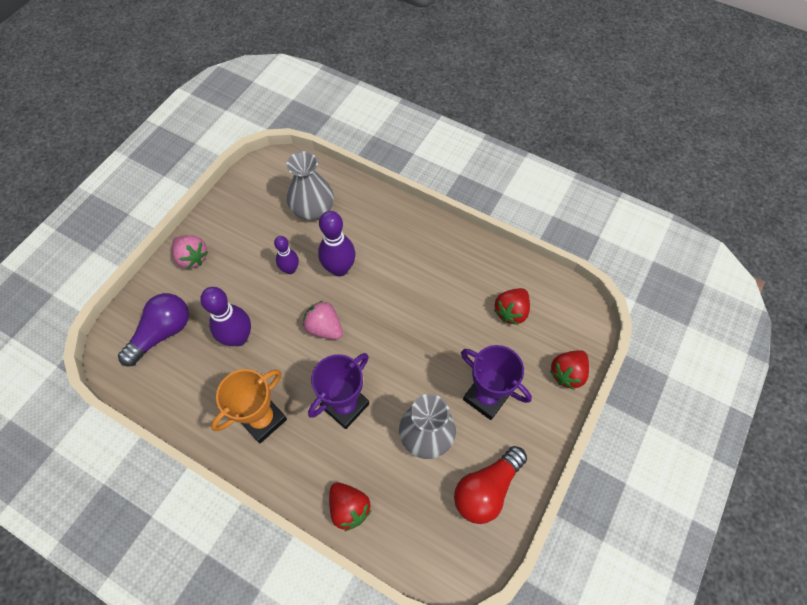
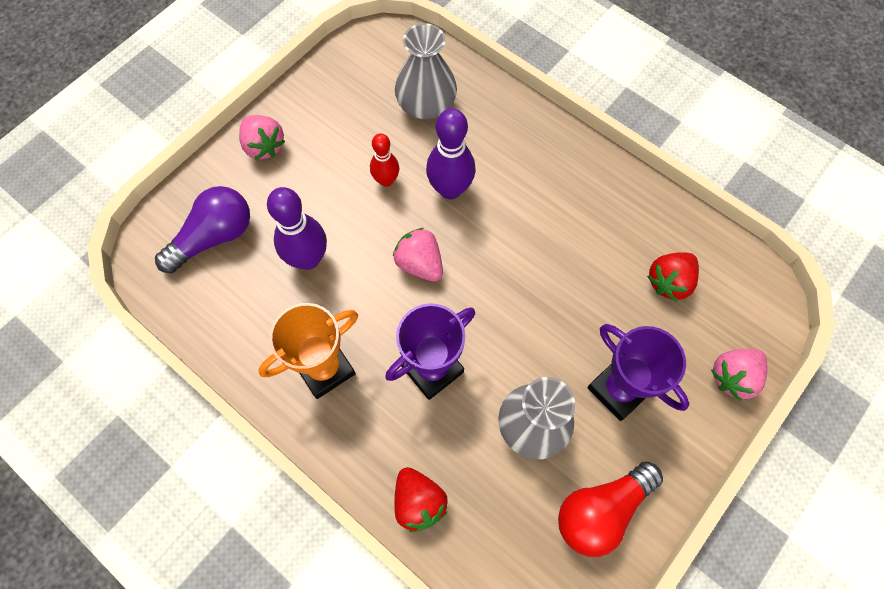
camera: 10 degrees right, 5 degrees up
purple bowling pin [274,236,299,274] -> red bowling pin [370,133,399,187]
red strawberry [550,350,589,390] -> pink strawberry [711,349,767,401]

